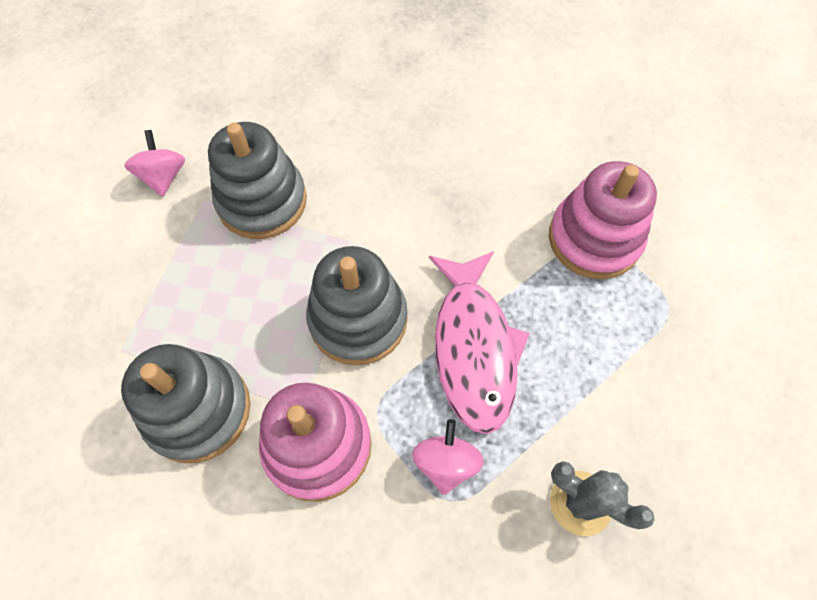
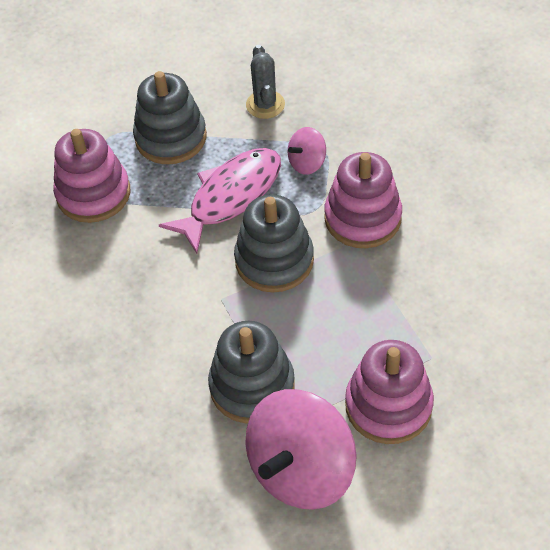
camera: 130 degrees left, 10 degrees down
grey stacking toy [121,344,250,463] -> grey stacking toy moved to [133,71,207,164]
pink spinning top [124,130,185,197] -> pink spinning top [245,389,357,510], size x2.11
none -> pink stacking toy [345,340,434,444]

